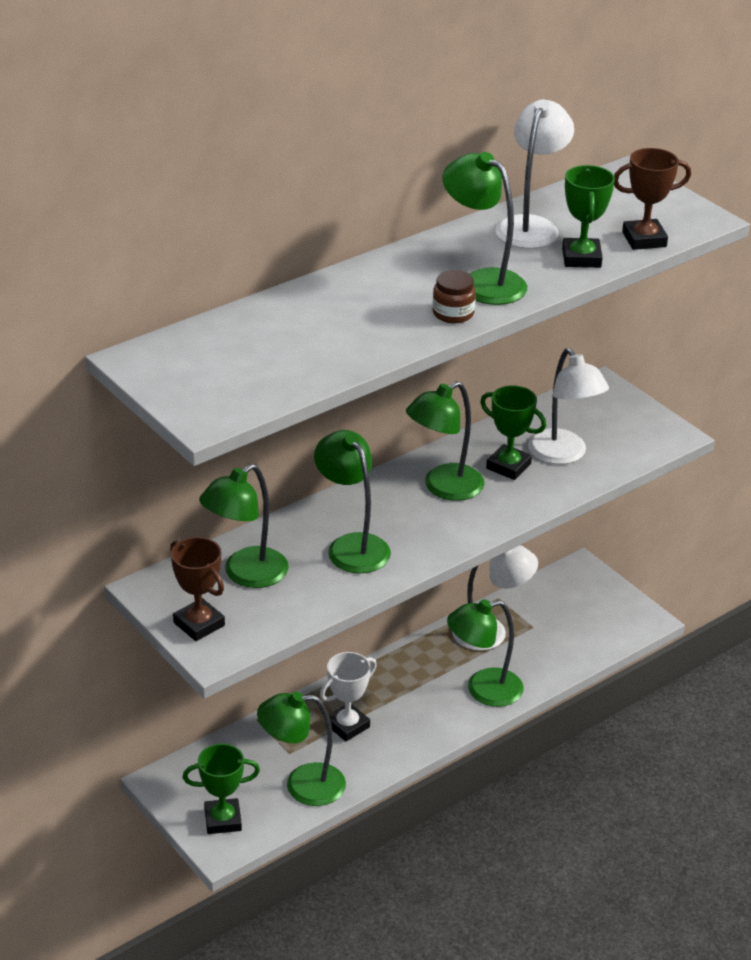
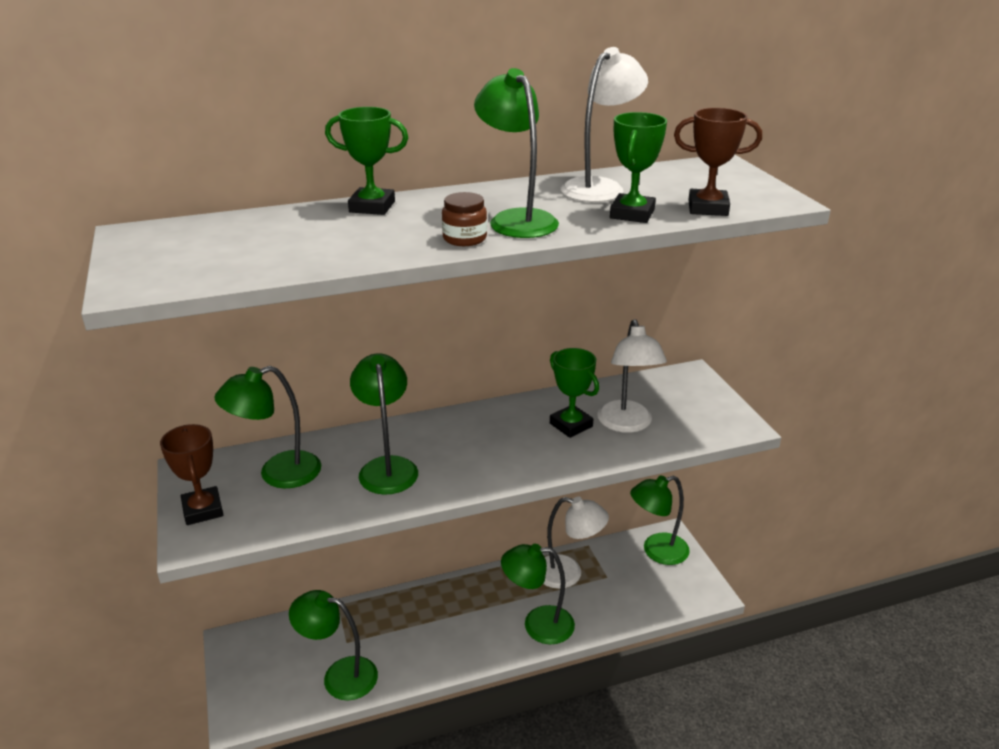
camera: 20 degrees right, 5 degrees down
green trophy [183,744,260,834] -> green trophy moved to [325,107,408,215]
white trophy [320,652,377,741] -> none
green lamp [406,381,484,501] -> green lamp moved to [630,475,690,565]

